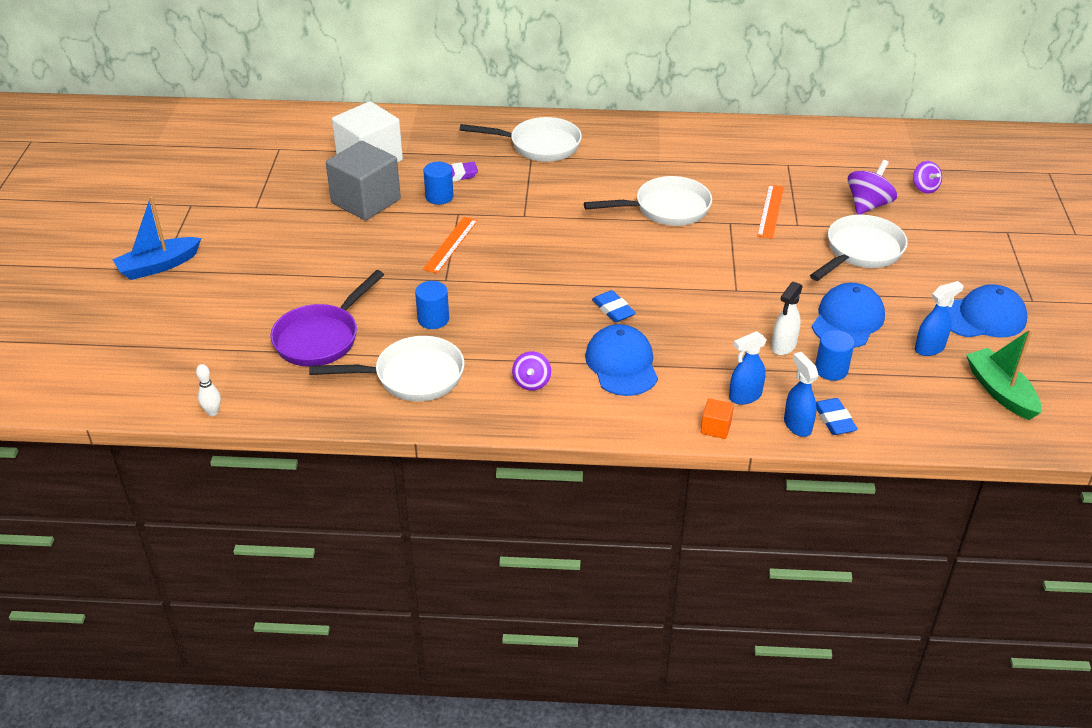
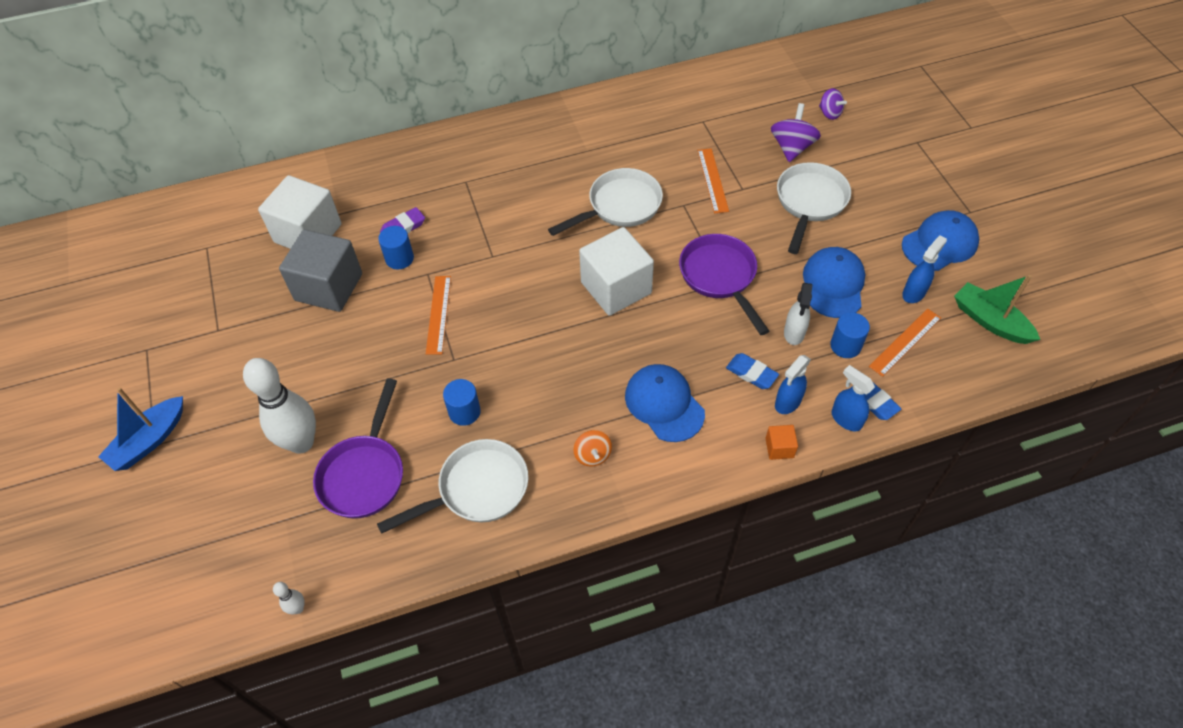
camera: 20 degrees left, 15 degrees up
white pan [460,117,582,162] -> none
purple spinning top [512,351,551,391] -> orange spinning top [573,430,612,467]
blue eraser [592,290,636,322] -> blue eraser moved to [726,353,779,389]
none -> white bowling pin [243,358,316,454]
none -> white cube [579,227,654,316]
none -> purple pan [679,234,769,335]
none -> orange ruler [869,309,941,377]

